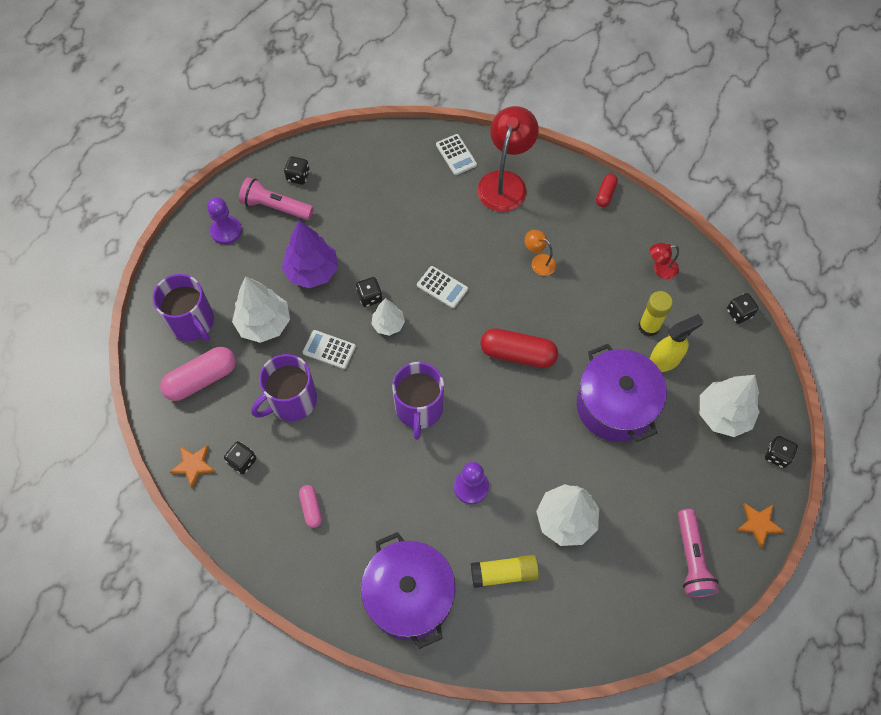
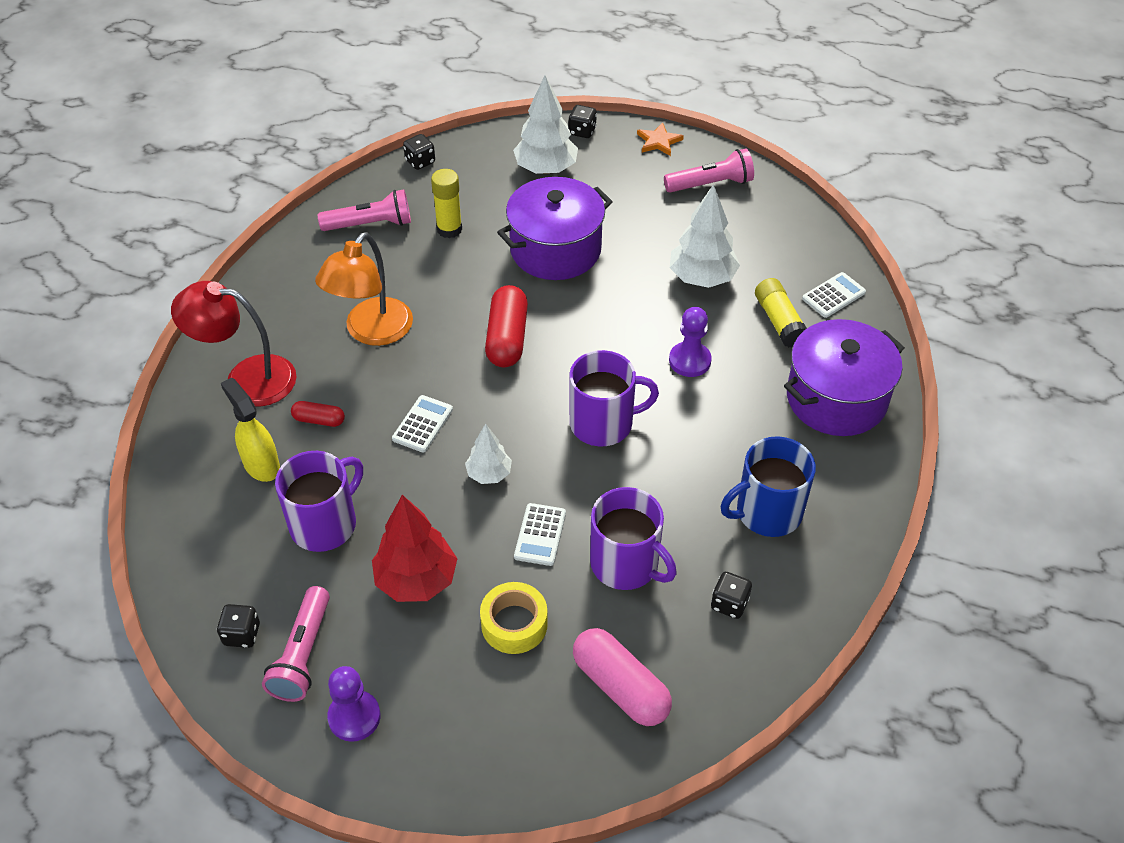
camera: 100 degrees left, 15 degrees down
purple mug [153,274,214,341] -> purple mug moved to [275,451,363,552]
orange star [170,445,216,488] -> none
white tree [232,277,290,343] -> yellow tape [480,582,548,654]
purple tree [282,220,338,288] -> red tree [372,495,457,602]
pink capsule [299,485,322,528] -> blue mug [721,436,816,537]
black dice [356,277,382,307] -> none
white calculator [436,134,477,175] -> white calculator moved to [802,272,866,318]
orange lamp [525,230,556,276] -> orange lamp [315,232,413,346], size x2.05
red capsule [596,174,618,207] -> red capsule moved to [291,401,345,427]
yellow spray bottle [649,314,704,372] -> yellow spray bottle moved to [221,378,280,482]
red lamp [650,243,679,279] -> pink flashlight [318,190,411,231]

